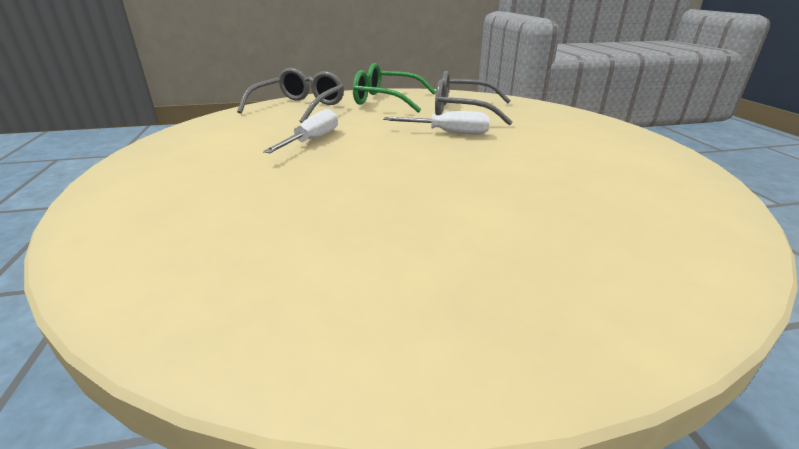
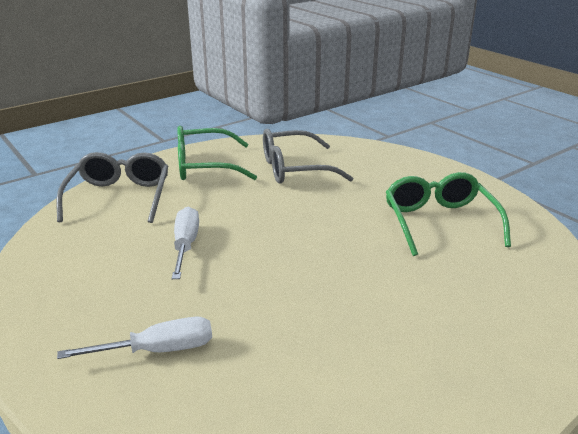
camera: 25 degrees left, 0 degrees up
white screwdriver [383,111,490,135] -> white screwdriver moved to [57,317,212,359]
none -> green glasses [386,172,511,256]

